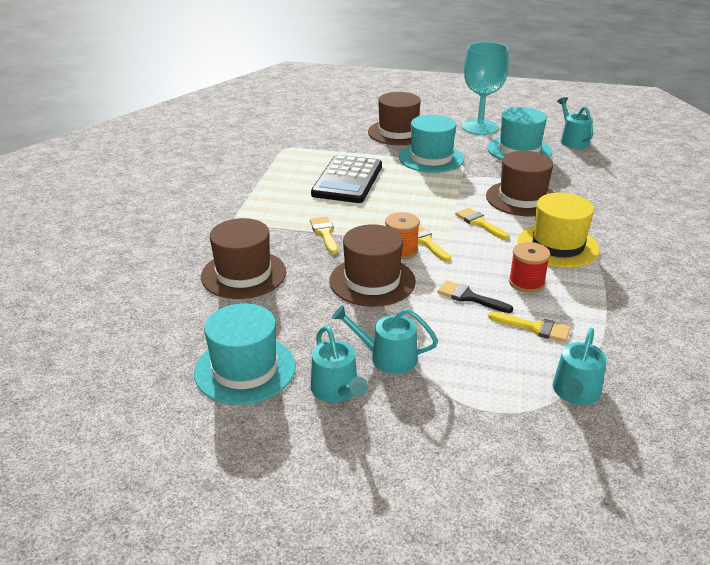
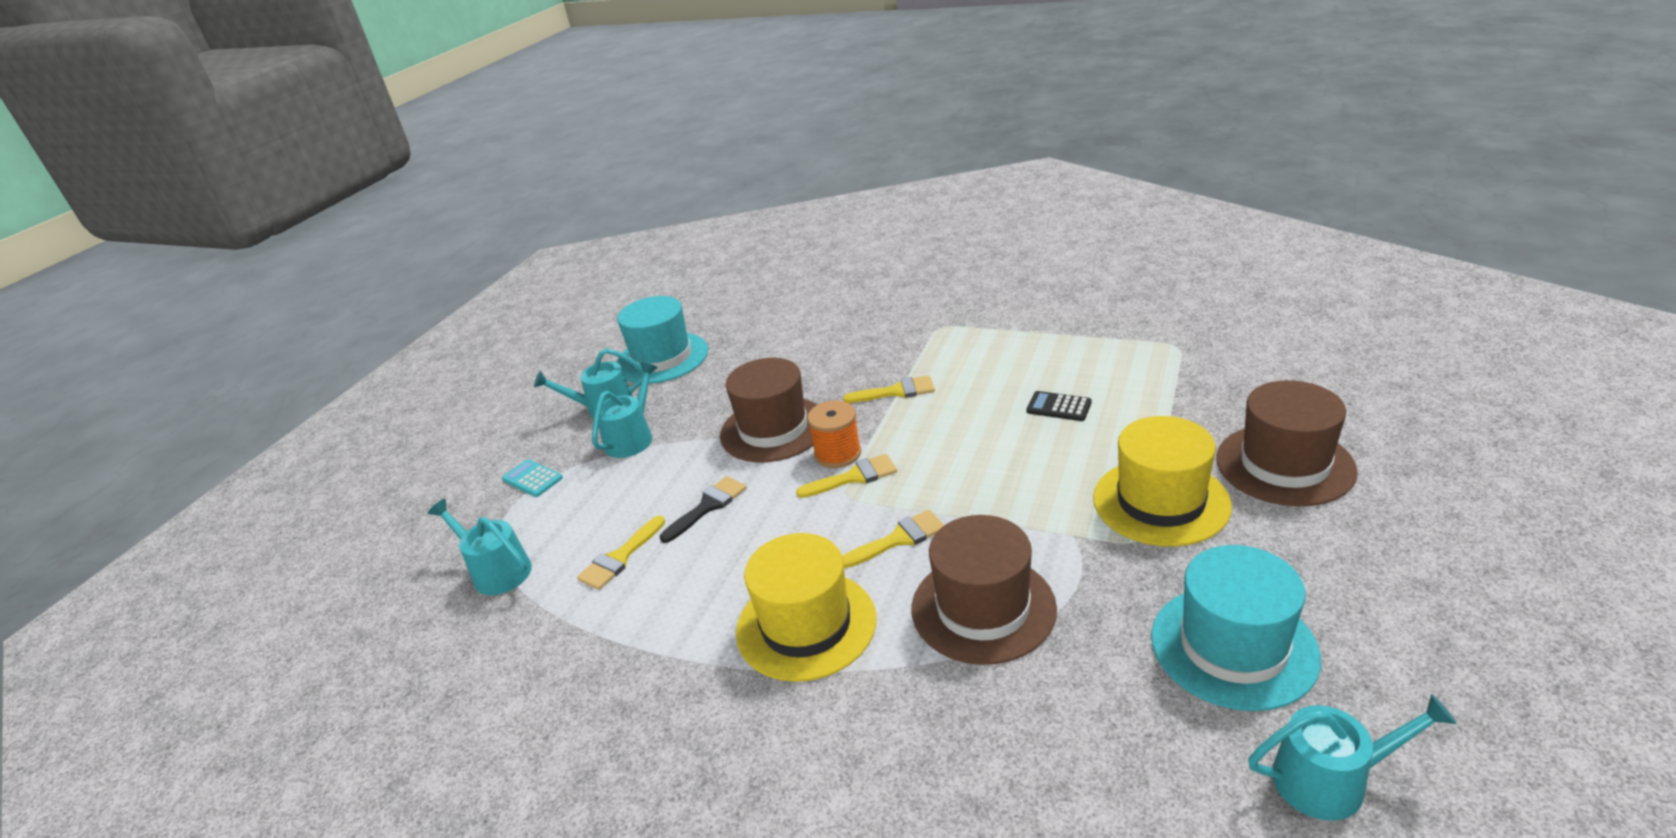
camera: 105 degrees right, 0 degrees up
brown hat [201,218,286,299] -> none
black calculator [311,155,382,203] -> black calculator [1026,391,1092,421], size x0.42
turquoise hat [399,115,464,173] -> yellow hat [1093,416,1232,547]
turquoise goblet [462,42,509,135] -> none
red spool [509,242,550,293] -> none
none -> turquoise calculator [502,459,563,497]

